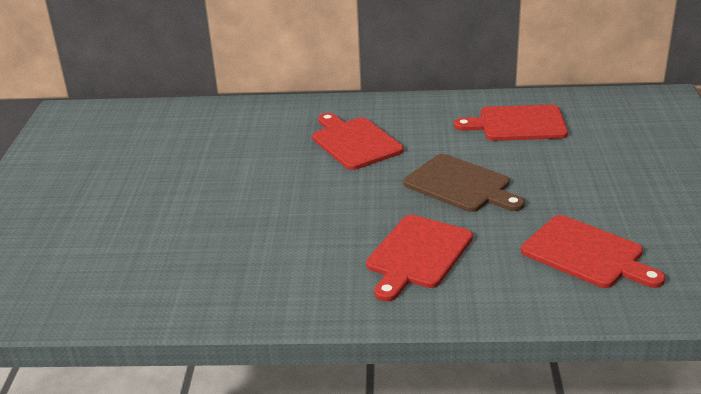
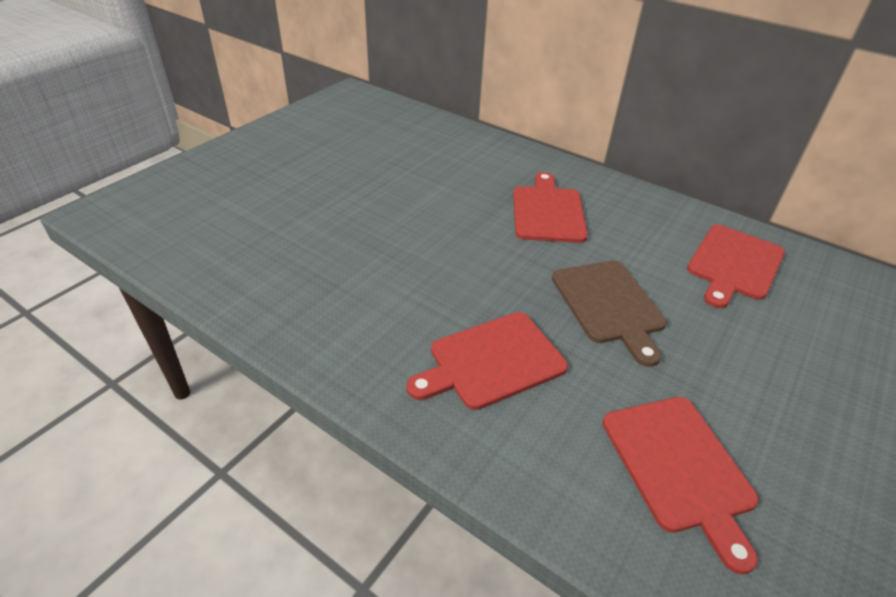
camera: 30 degrees right, 10 degrees up
red cutting board [454,105,568,141] -> red cutting board turned 90 degrees counterclockwise [687,225,785,308]

